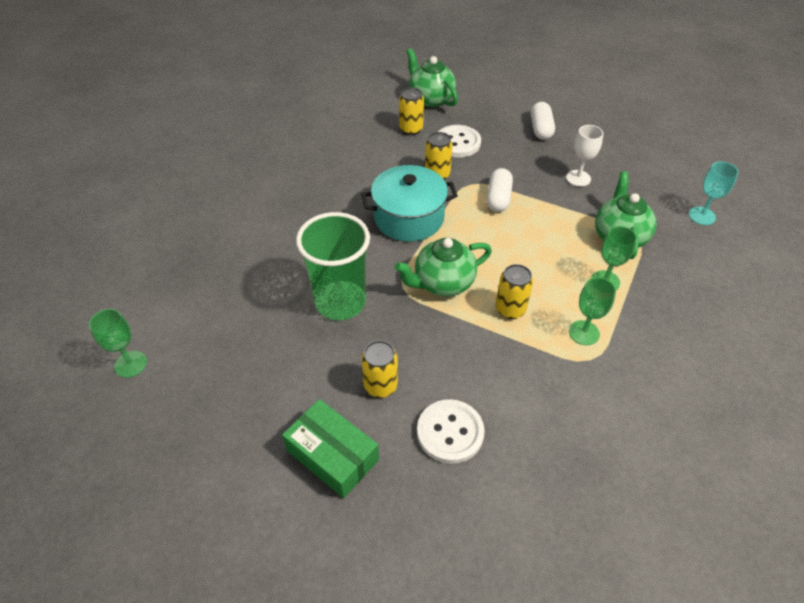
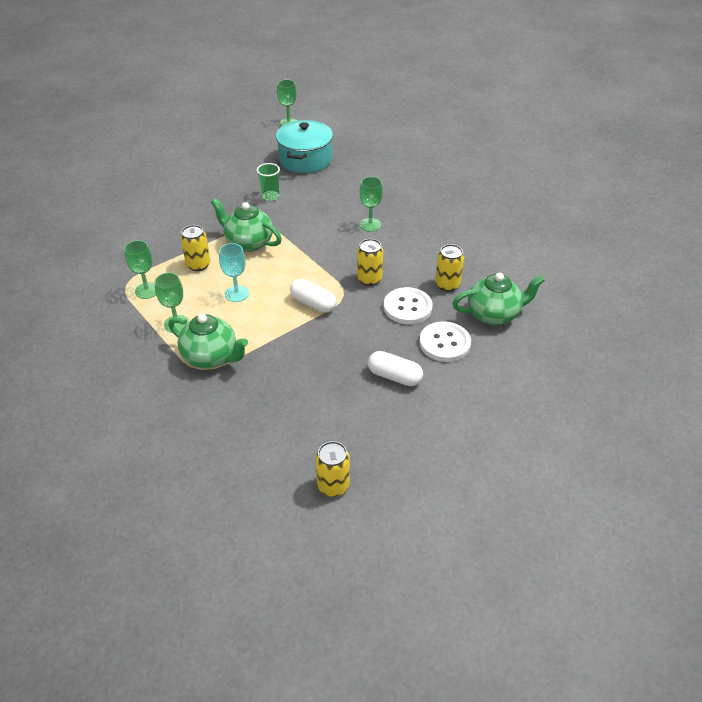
camera: 115 degrees right, 5 degrees down
green box [282,399,379,498] -> none
green cup [296,212,370,320] -> green cup [257,163,280,201], size x0.48
turquoise pot [361,165,458,242] -> turquoise pot moved to [276,120,333,173]
yellow can [361,340,398,398] -> yellow can moved to [316,441,350,497]
green teapot [395,238,492,297] -> green teapot turned 60 degrees counterclockwise [211,198,282,252]
white button [417,399,485,464] -> white button moved to [419,321,471,362]
white goblet [566,125,603,187] -> none
turquoise goblet [689,161,739,225] -> turquoise goblet moved to [219,243,249,302]
none -> green goblet [360,177,383,232]

